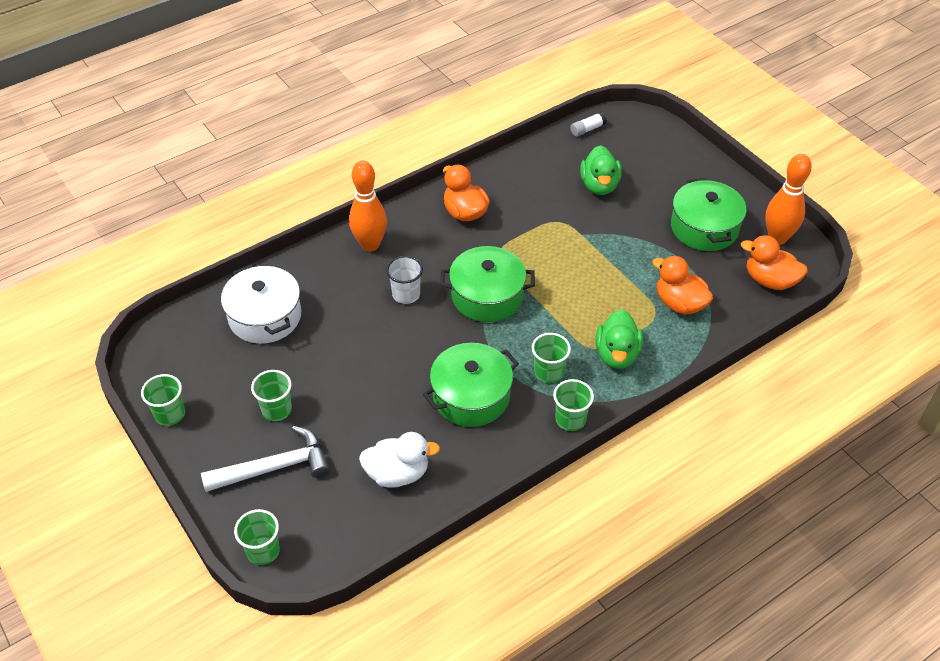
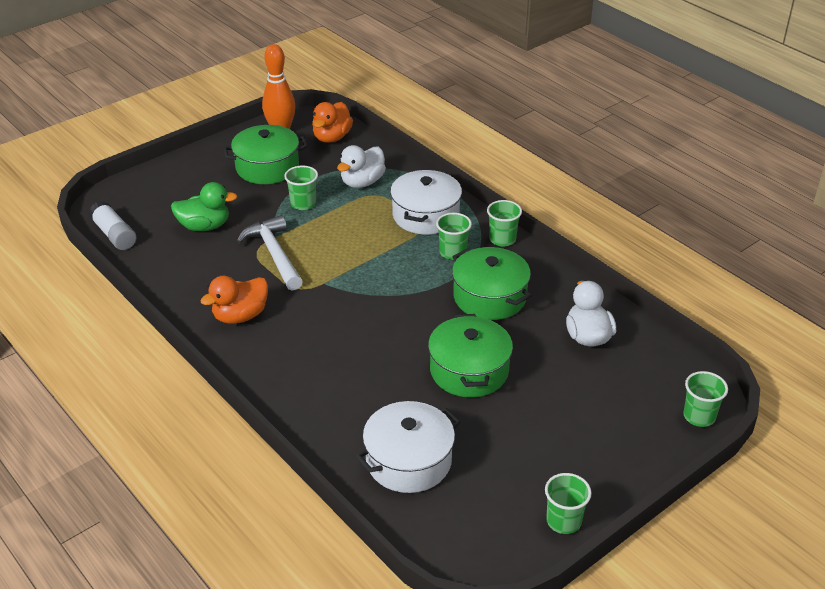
camera: 95 degrees left, 10 degrees down
white hammer [201,426,330,492] -> white hammer moved to [236,215,303,291]
green cup [251,370,292,421] -> green cup moved to [284,166,318,210]
orange bowling pin [349,161,387,252] -> none
white cup [386,256,423,304] -> none
green pot [440,246,535,322] -> green pot moved to [428,314,513,397]
white glue stick [570,112,607,137] -> white glue stick [88,201,136,250], size x1.57
green duck [596,310,643,369] -> white pot [390,169,462,234]
orange duck [652,255,713,314] -> white duck [337,145,386,188]

